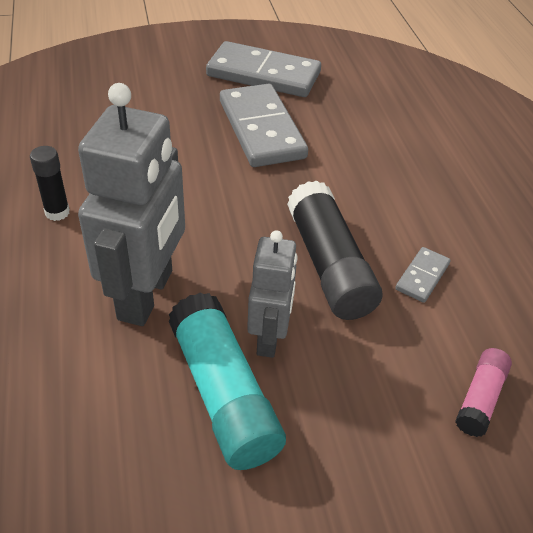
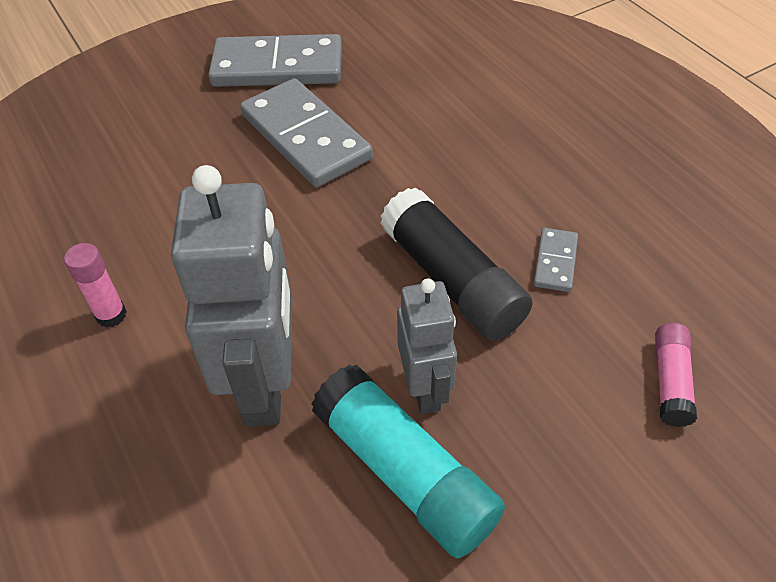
camera: 15 degrees left, 5 degrees up
black glue stick [30,146,70,221] -> pink glue stick [64,243,127,328]

